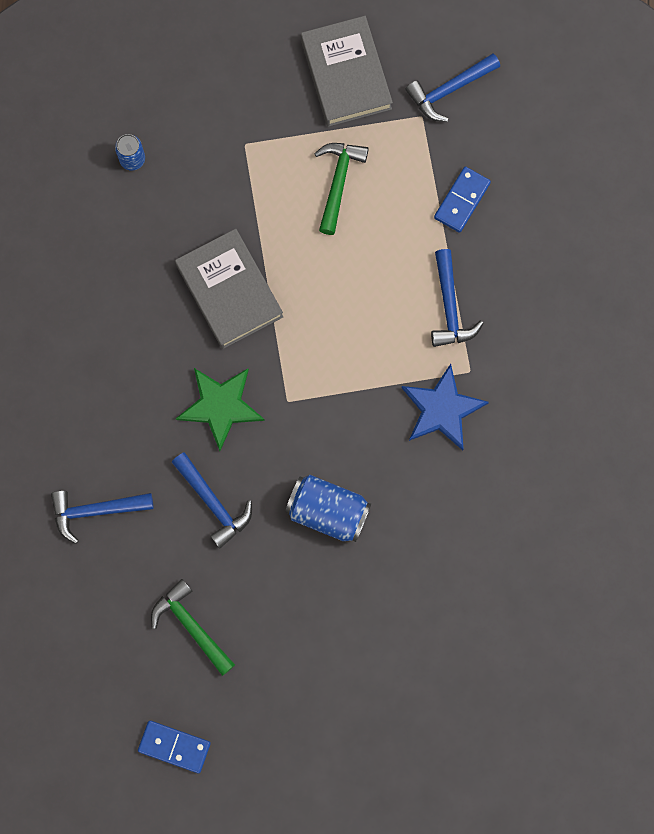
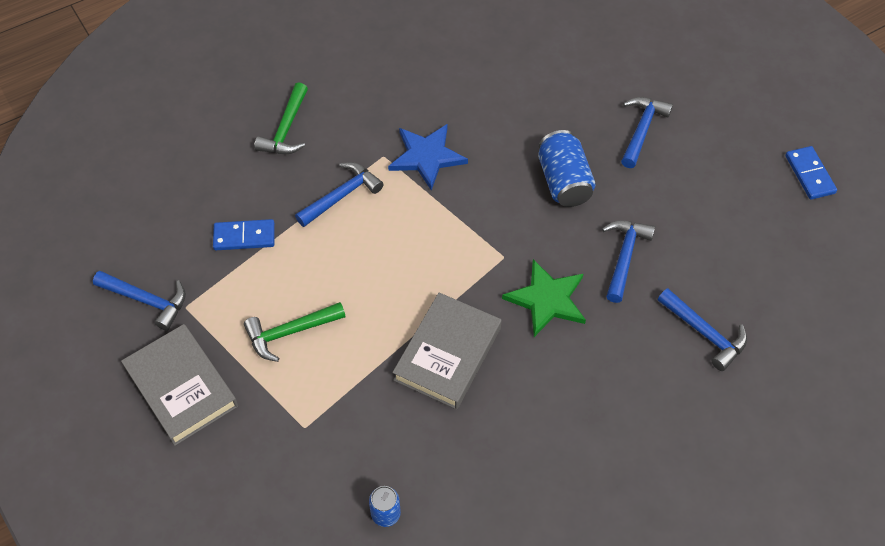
camera: 125 degrees left, 20 degrees down
green hammer [151,579,235,676] -> green hammer moved to [254,82,308,154]
grey book [301,16,393,127] -> grey book turned 75 degrees counterclockwise [121,324,238,446]
none -> blue hammer [621,97,673,168]

